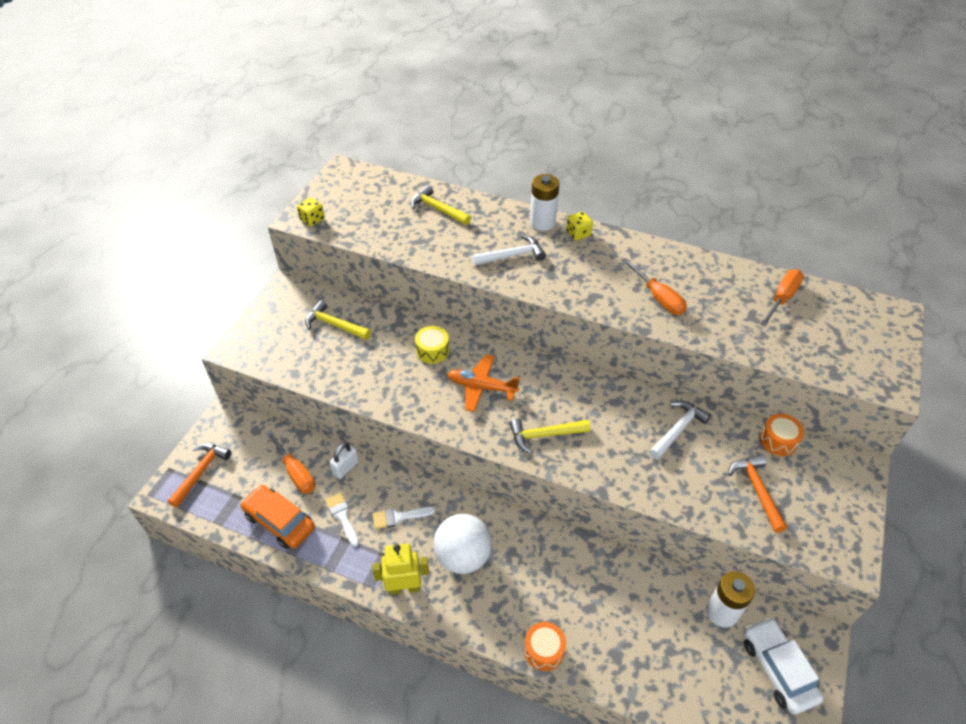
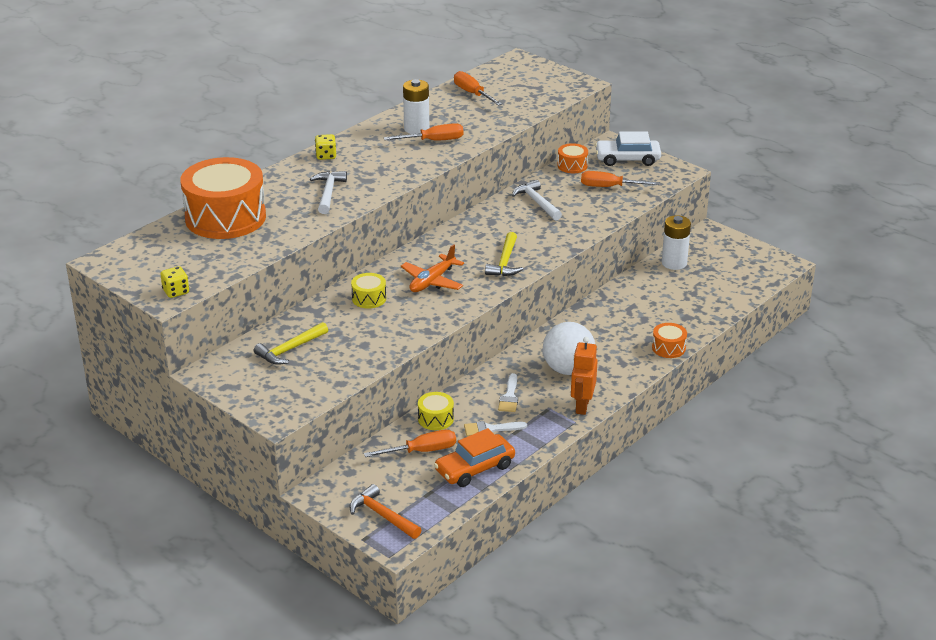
camera: 70 degrees left, 15 degrees down
white padlock [330,443,359,479] -> yellow drum [418,392,454,430]
yellow robot [372,543,429,595] -> orange robot [571,337,598,415]
yellow hammer [411,185,471,225] -> orange drum [180,157,266,239]
white battery [530,174,559,231] -> white battery moved to [403,79,429,134]
orange hammer [728,454,787,533] -> orange screwdriver [581,171,660,187]
white car [744,617,824,714] -> white car moved to [595,132,661,166]

